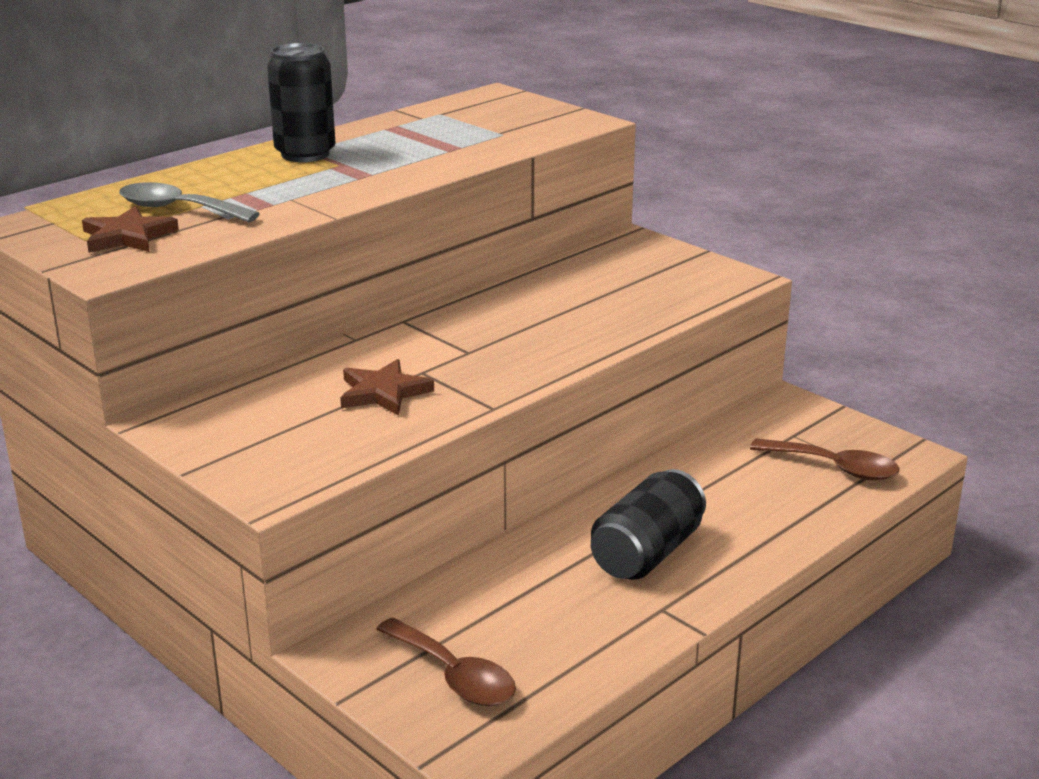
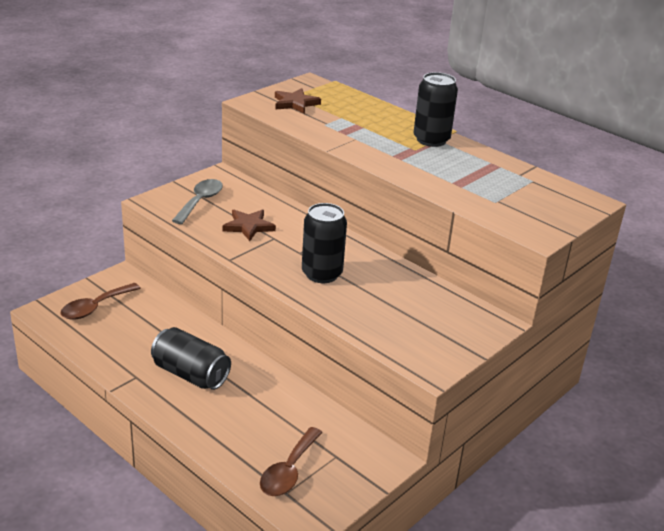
camera: 85 degrees right, 5 degrees up
grey spoon [119,182,260,222] -> grey spoon moved to [172,179,223,224]
none -> black can [302,203,347,283]

